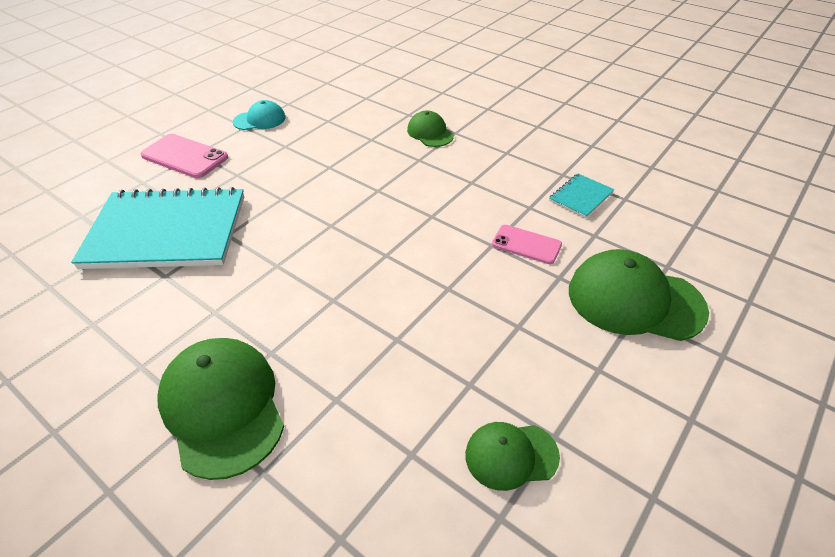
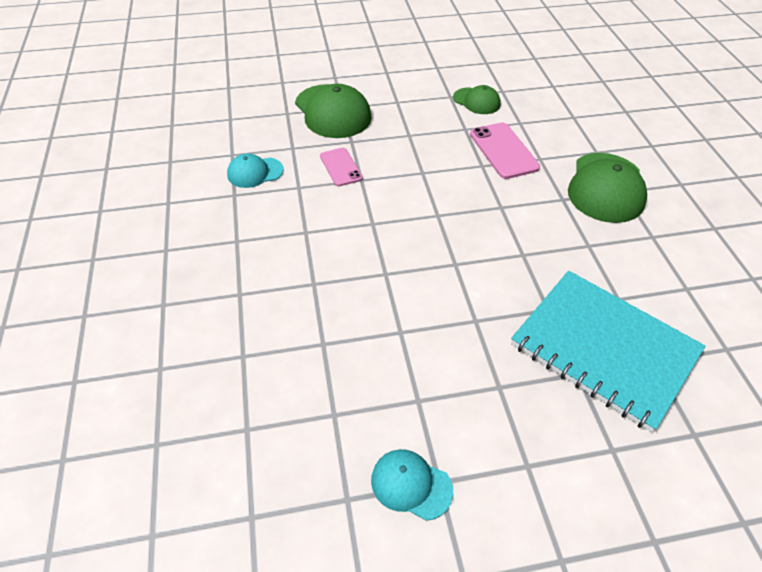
camera: 140 degrees left, 5 degrees up
pink phone [140,134,228,178] -> pink phone moved to [470,122,540,179]
green cap [407,111,454,147] -> none
turquoise notebook [549,174,615,218] -> turquoise cap [227,154,284,188]

